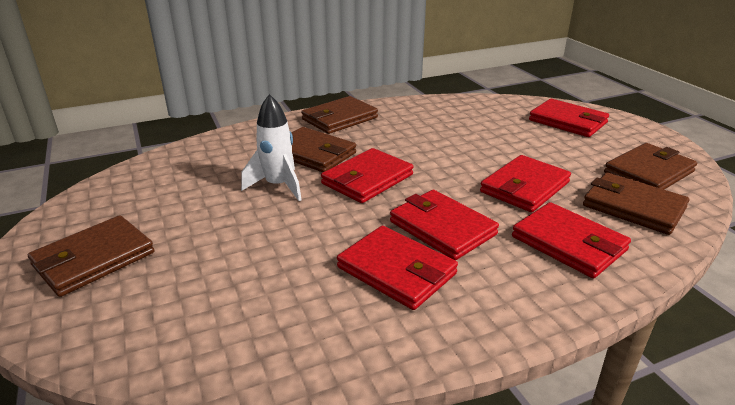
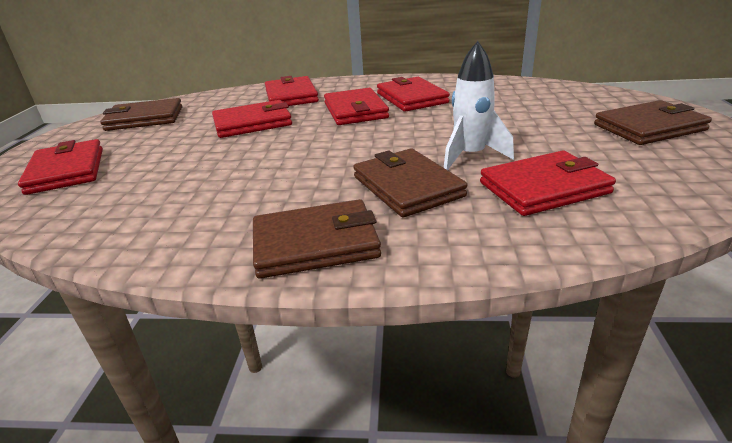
camera: 150 degrees left, 0 degrees up
red wallet [321,148,413,203] -> red wallet moved to [480,150,616,216]
brown wallet [583,172,689,235] -> none

